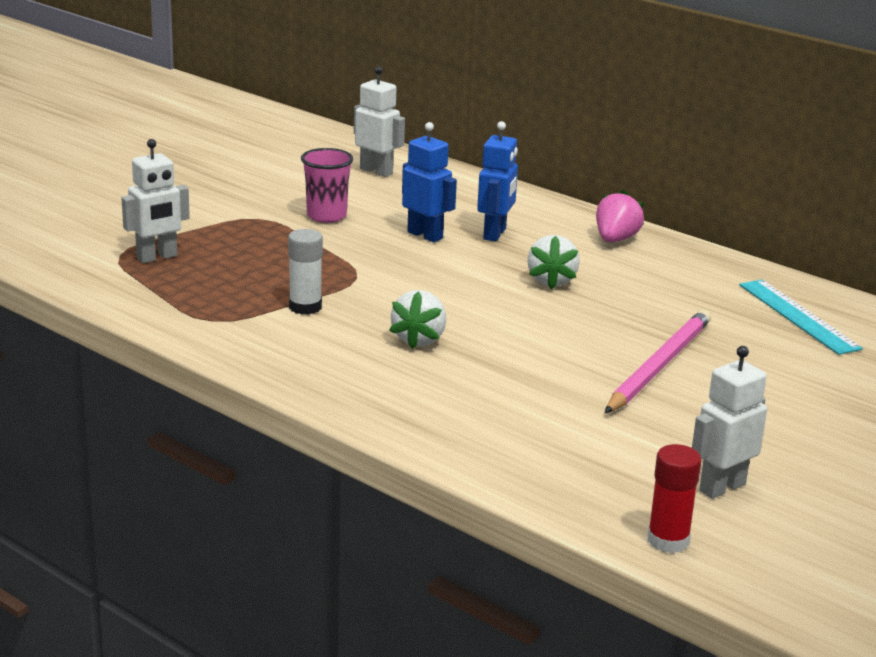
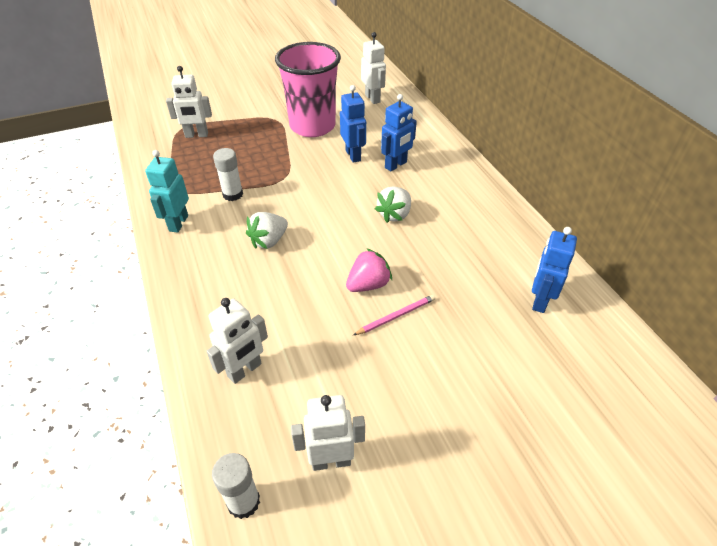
camera: 30 degrees right, 20 degrees up
pink cup [301,148,353,223] -> pink cup [275,42,341,137], size x1.90
pink strawberry [596,190,644,242] -> pink strawberry moved to [346,248,392,292]
pink pencil [605,310,711,413] -> pink pencil [353,295,435,335], size x0.54
red glue stick [647,444,701,553] -> white glue stick [212,453,260,519]
turquoise ruler [739,280,863,355] -> blue robot [532,227,577,313]
none -> turquoise robot [145,150,189,233]
none -> white robot [207,298,268,384]

